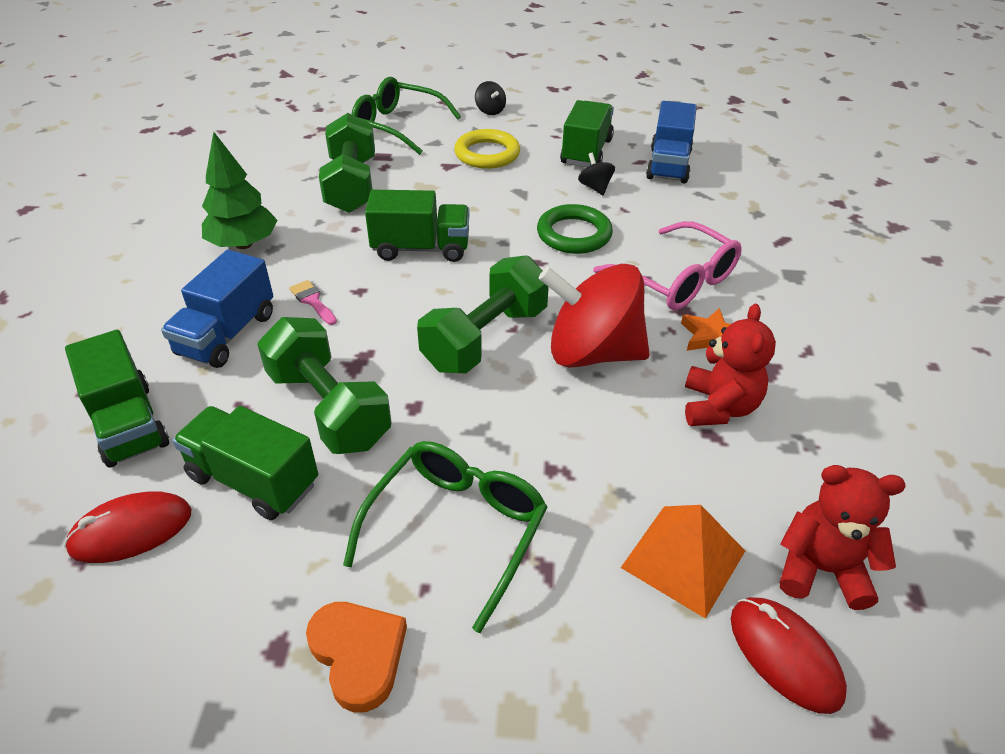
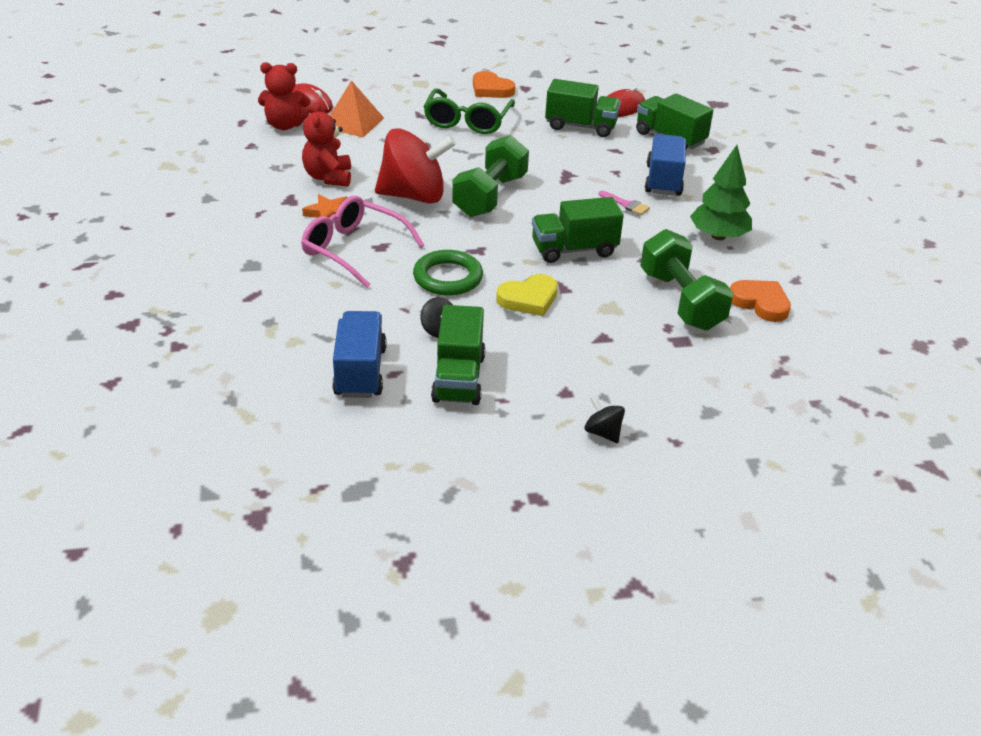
camera: 165 degrees right, 5 degrees down
green dumbbell [257,317,392,454] -> none
green glasses [352,77,461,155] -> none
yellow ring [454,129,520,169] -> none
none -> yellow heart [496,274,558,316]
none -> orange heart [730,280,791,322]

